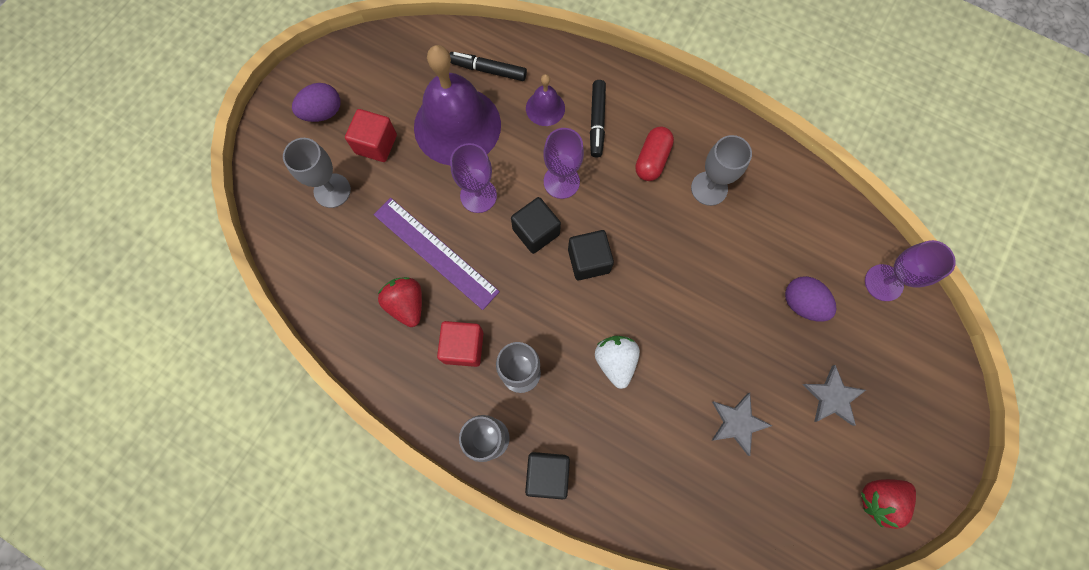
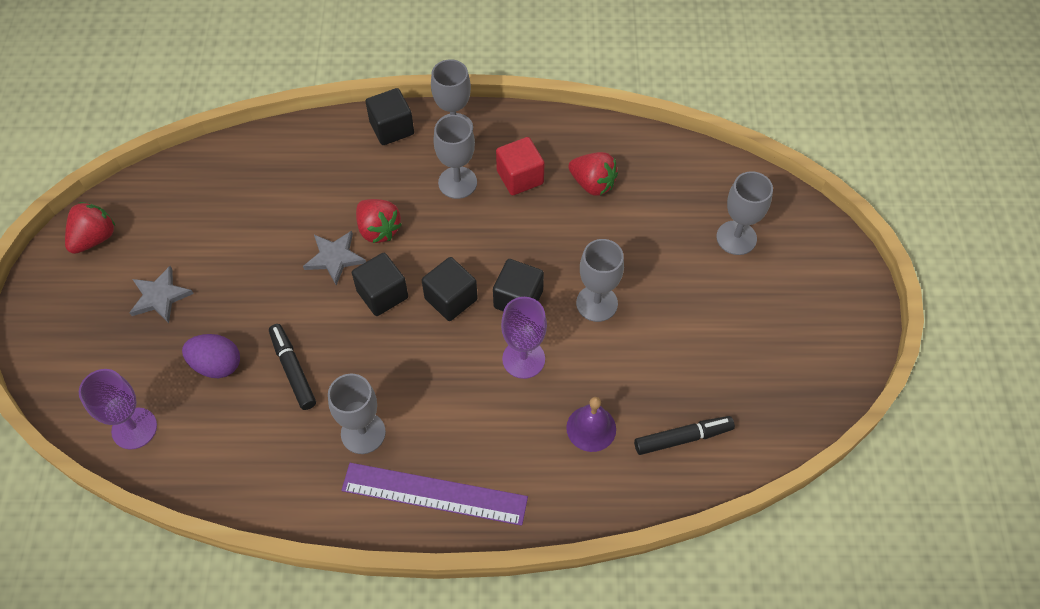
camera: 150 degrees right, 15 degrees down
purple egg [292,83,340,122] -> none
red cube [345,109,397,162] -> none
purple ruler [374,198,500,310] -> purple ruler moved to [341,463,528,526]
purple bell [414,45,501,166] -> none
purple goblet [450,143,497,213] -> grey goblet [576,239,624,322]
black marker [590,80,606,157] -> black marker moved to [269,324,316,410]
white strawberry [595,336,640,389] -> red strawberry [356,199,402,243]
red capsule [635,126,674,181] -> none
grey star [712,393,772,456] -> grey star moved to [303,231,366,285]
none -> black cube [352,253,408,316]

